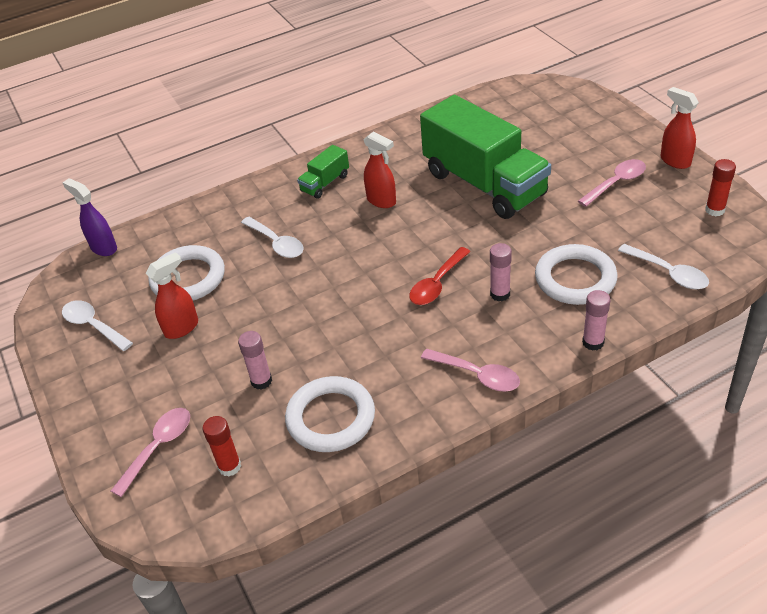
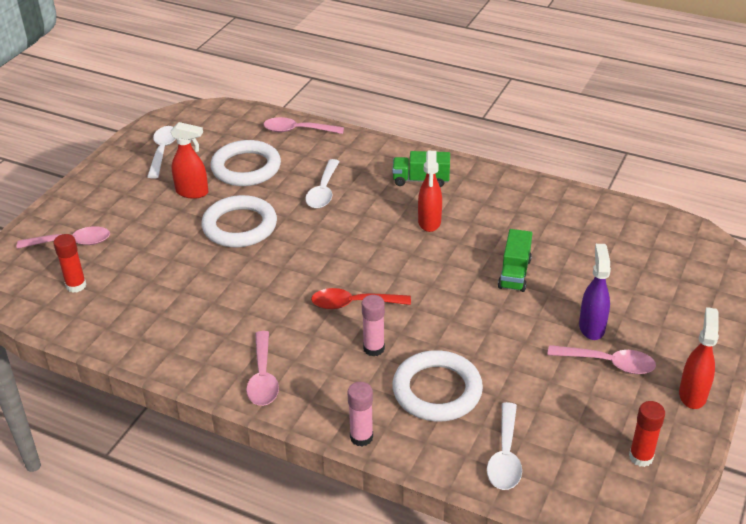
camera: 50 degrees right, 5 degrees down
purple spray bottle [62,178,117,256] -> purple spray bottle moved to [579,244,611,340]
pink glue stick [238,331,272,390] -> none
white ring [285,376,375,452] -> white ring moved to [201,195,277,247]
green truck [420,95,551,219] -> green truck [498,229,532,292], size x0.43
none -> pink spoon [263,117,344,134]

